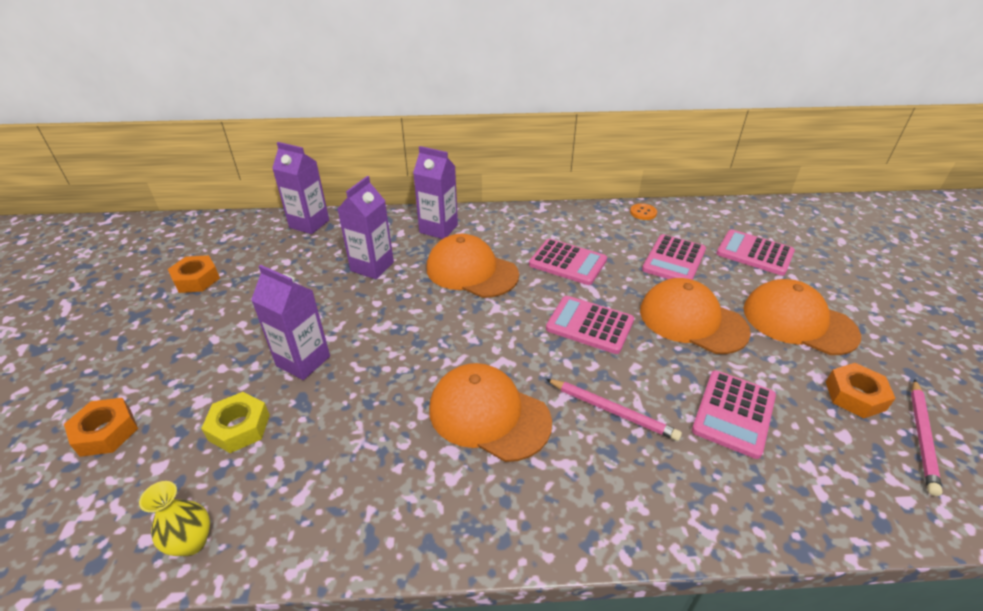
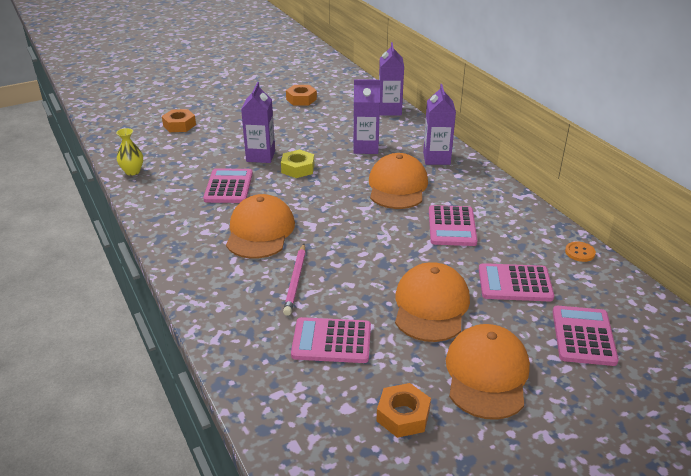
camera: 65 degrees right, 5 degrees down
yellow nut [201,392,270,453] -> yellow nut moved to [281,150,314,178]
pink calculator [546,296,634,354] -> pink calculator moved to [203,168,253,203]
pink pencil [911,380,943,496] -> none

